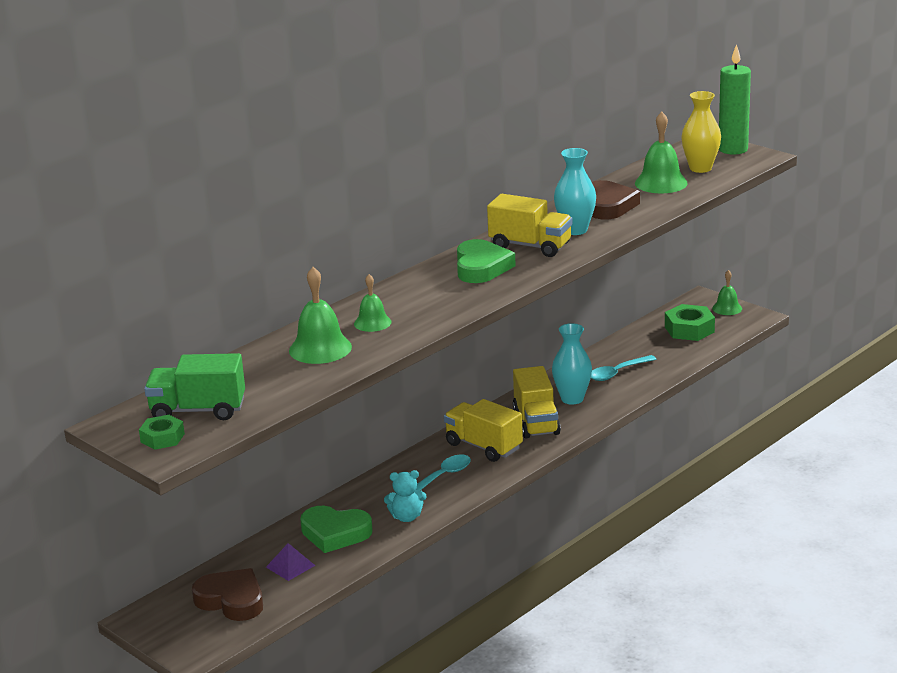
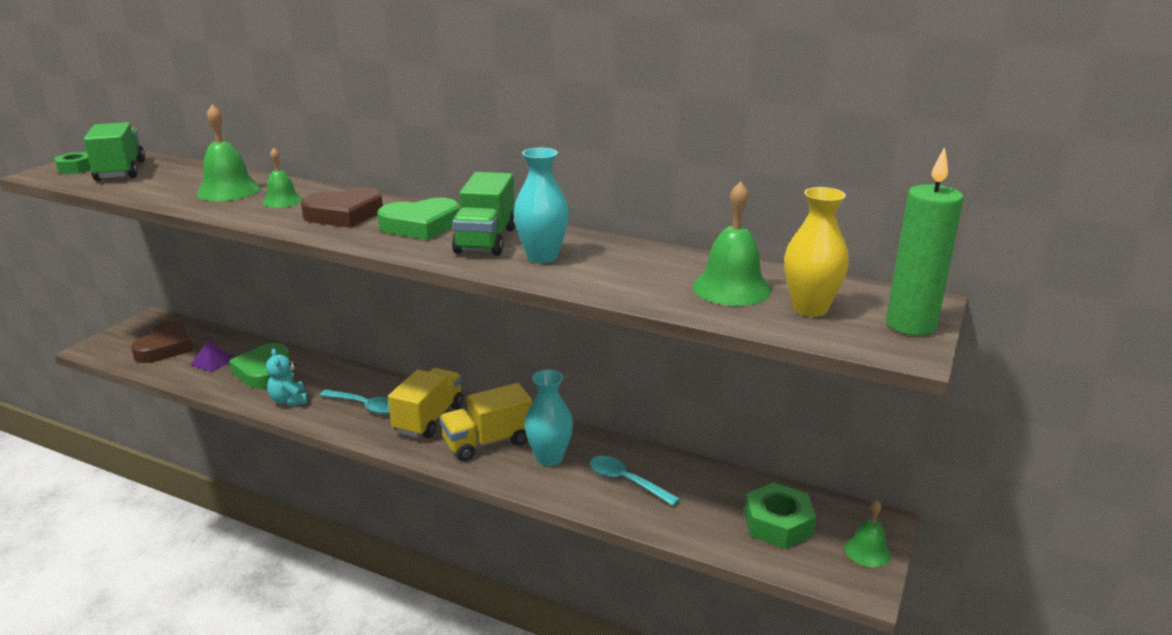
camera: 70 degrees right, 0 degrees up
yellow truck [487,194,572,257] -> green truck [452,172,515,256]
brown heart [592,180,640,219] -> brown heart moved to [301,187,383,228]

